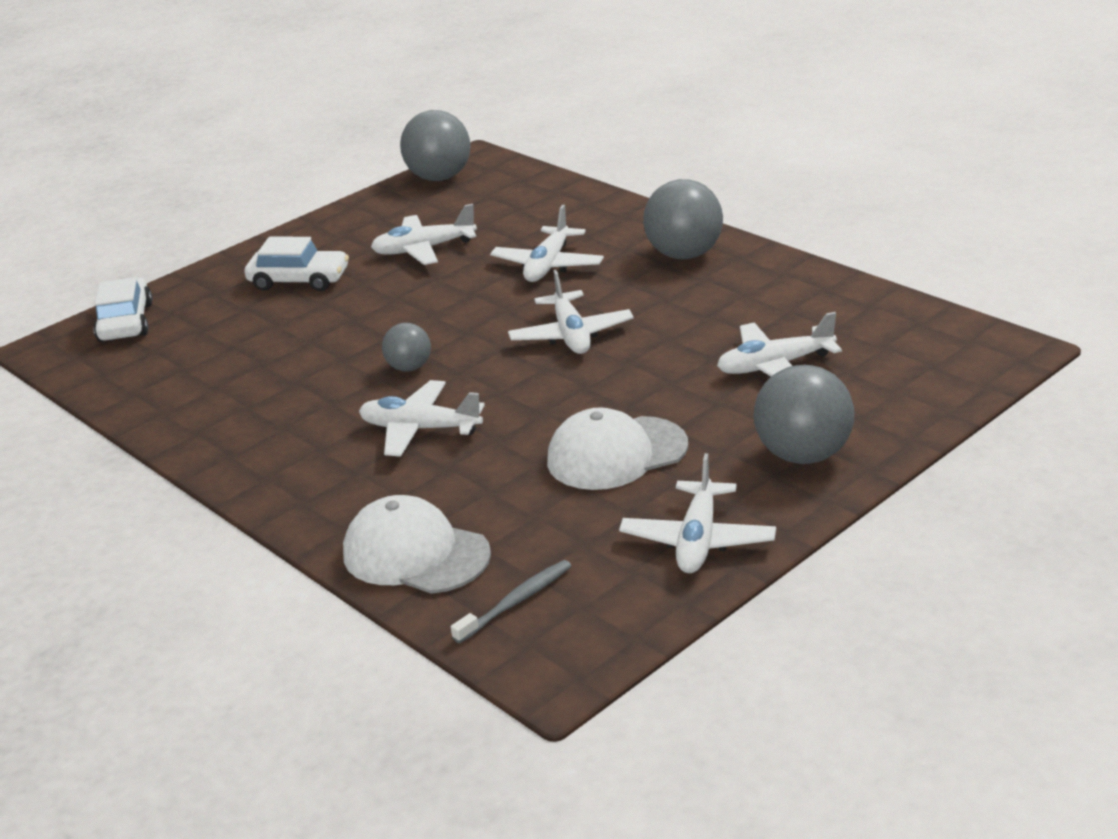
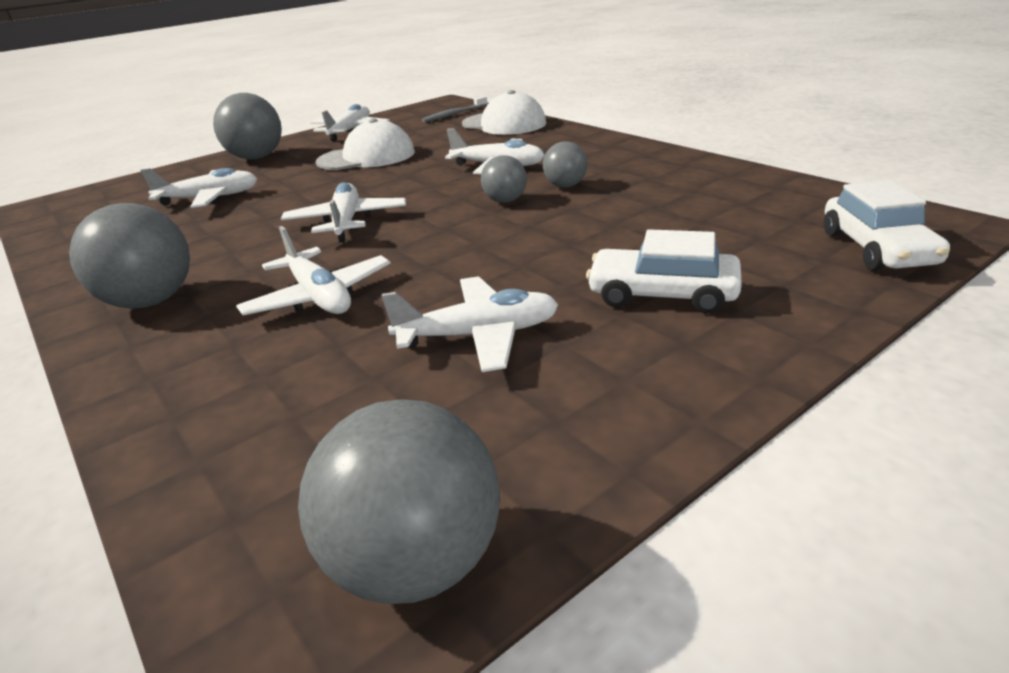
camera: 175 degrees left, 0 degrees up
white plane [490,205,604,282] -> white plane turned 120 degrees clockwise [236,226,390,315]
none -> grey ball [543,141,587,188]

